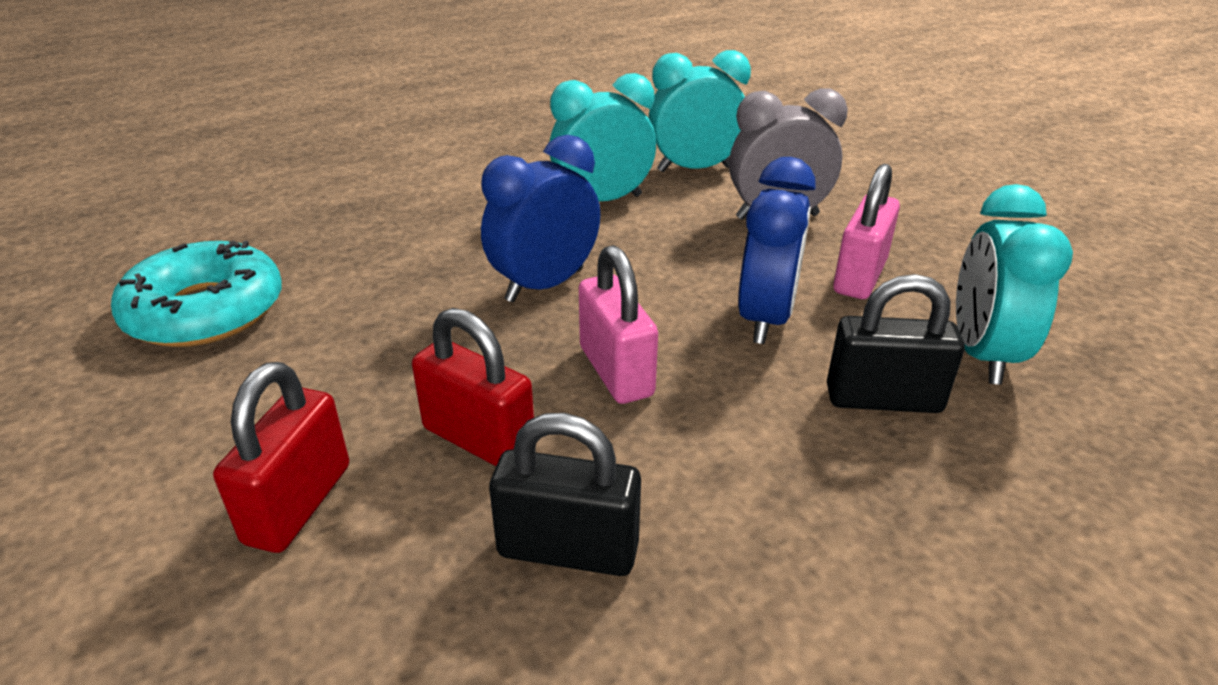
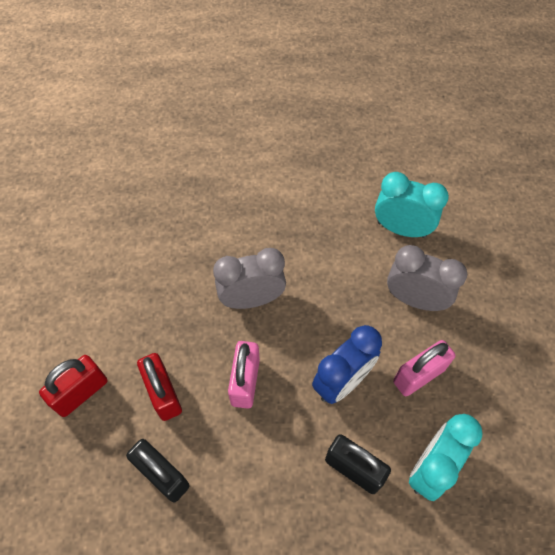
camera: 30 degrees right, 25 degrees up
turquoise donut [111,240,282,347] -> none
blue clock [481,135,600,302] -> grey clock [213,248,286,309]
turquoise clock [550,73,656,201] -> none

